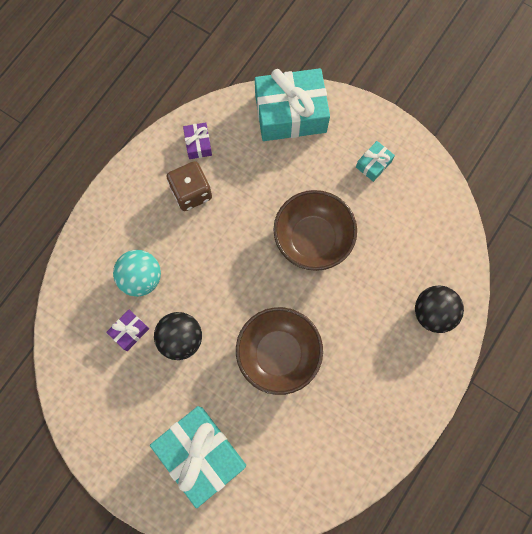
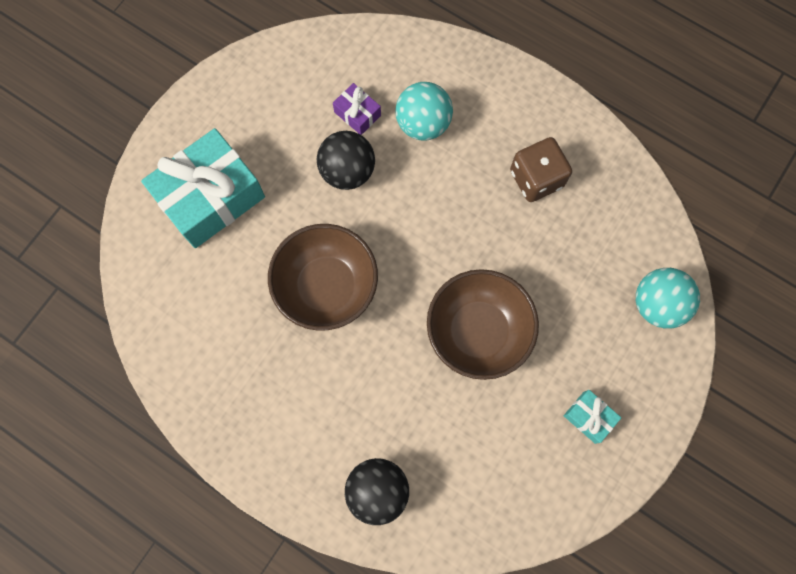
camera: 90 degrees right, 0 degrees up
purple gift [183,122,212,159] -> none
turquoise gift [255,68,330,141] -> turquoise ball [636,268,700,329]

